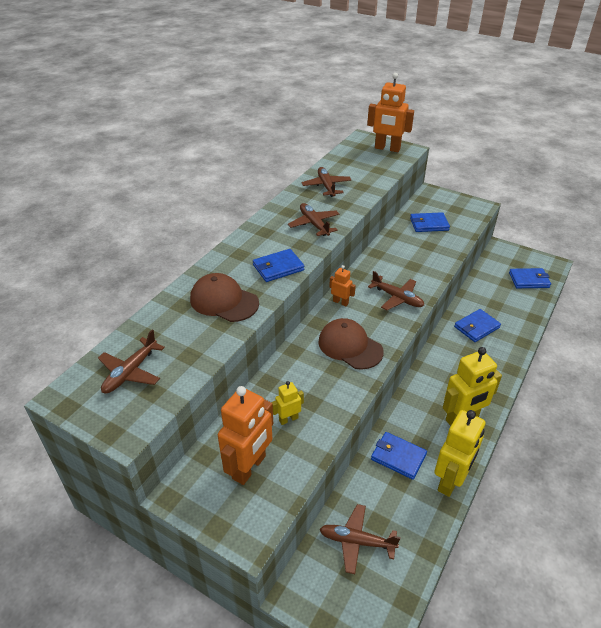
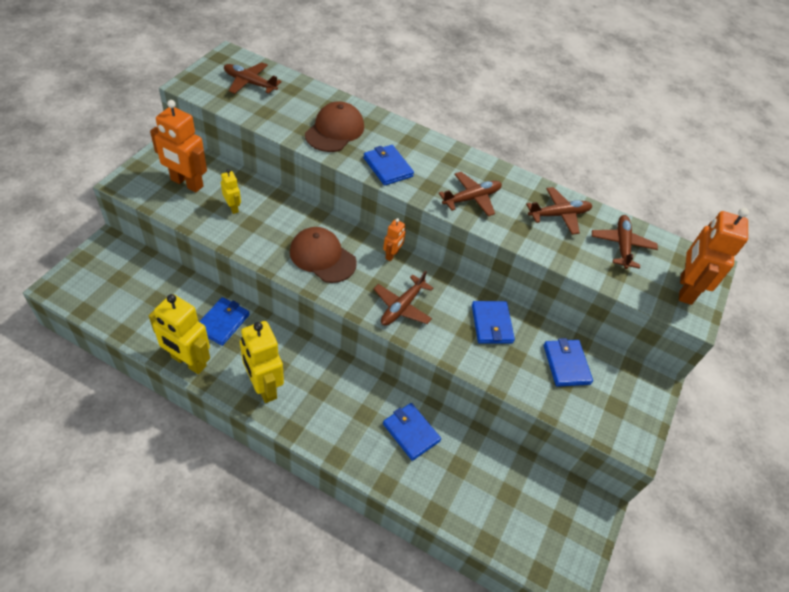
camera: 80 degrees right, 10 degrees up
brown cap [319,318,384,370] -> brown cap turned 90 degrees counterclockwise [290,227,357,283]
brown plane [319,504,400,574] -> brown plane moved to [592,215,658,269]
blue wallet [509,268,551,288] -> blue wallet moved to [472,301,515,344]

